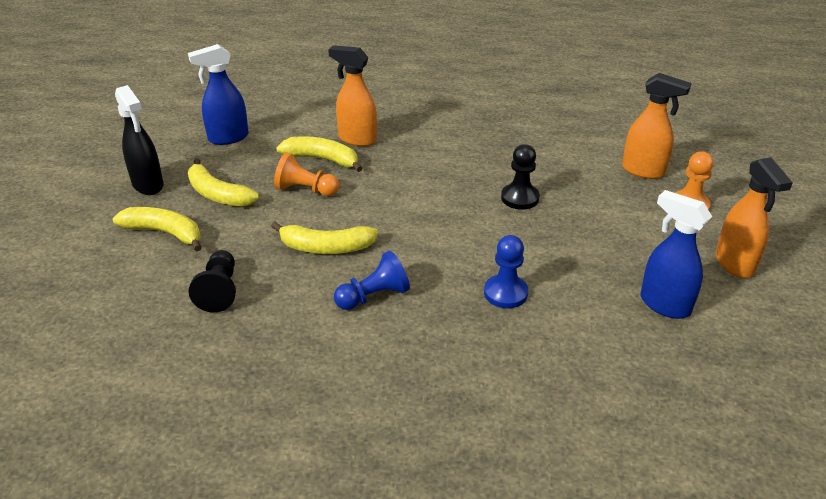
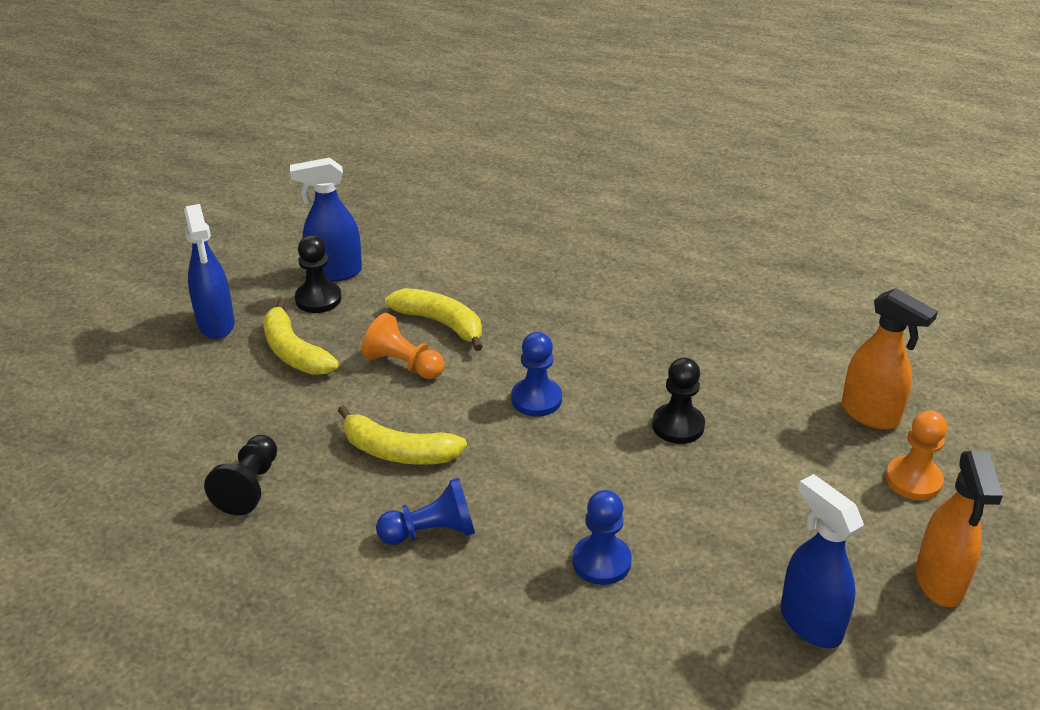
camera: 15 degrees right, 0 degrees up
yellow banana [113,207,202,251] -> none
black spray bottle [115,85,164,195] -> blue spray bottle [184,204,235,339]
orange spray bottle [328,45,377,147] -> none
none -> black pawn [295,235,342,313]
none -> blue pawn [511,332,562,417]

